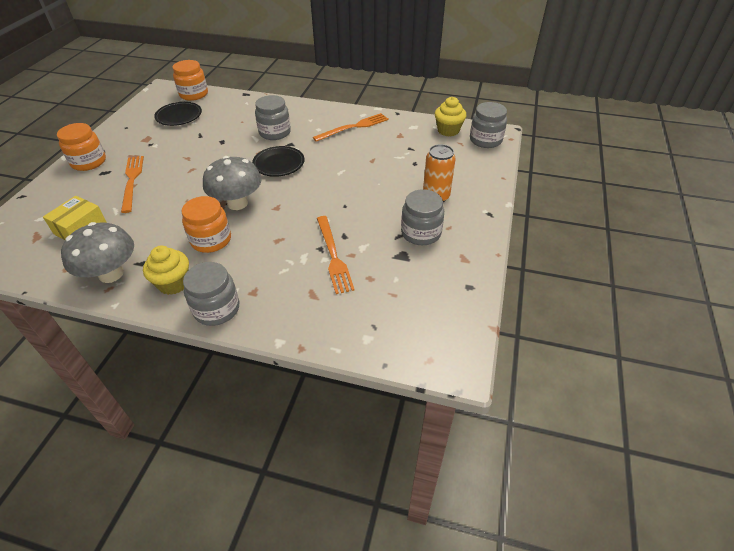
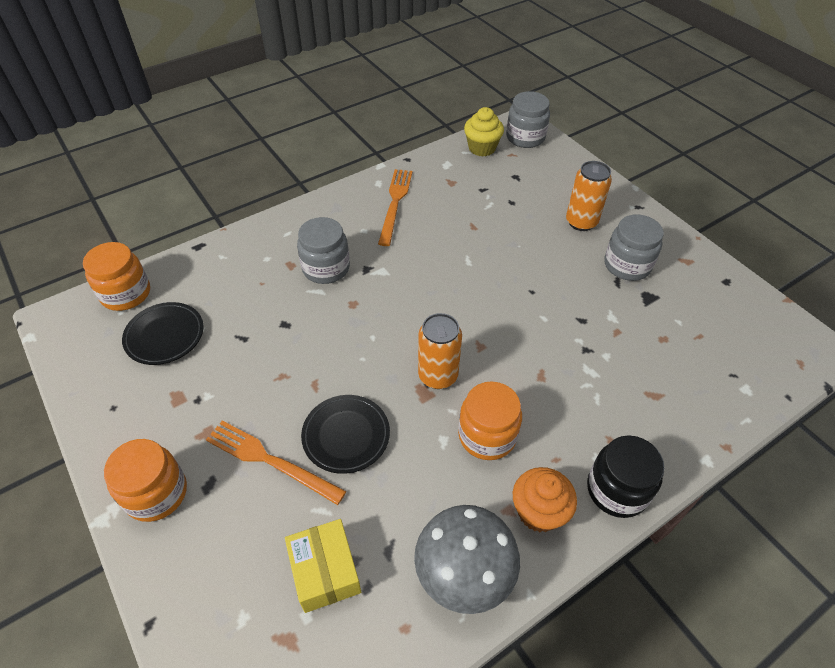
camera: 50 degrees left, 5 degrees up
yellow cupcake [143,246,189,295] -> orange cupcake [513,467,577,532]
grey jar [183,262,239,326] -> black jar [587,435,665,518]
grey mushroom [203,156,262,210] -> orange can [418,313,462,389]
black plate [252,146,304,177] -> black plate moved to [301,395,390,474]
orange fork [317,216,355,294] -> none

